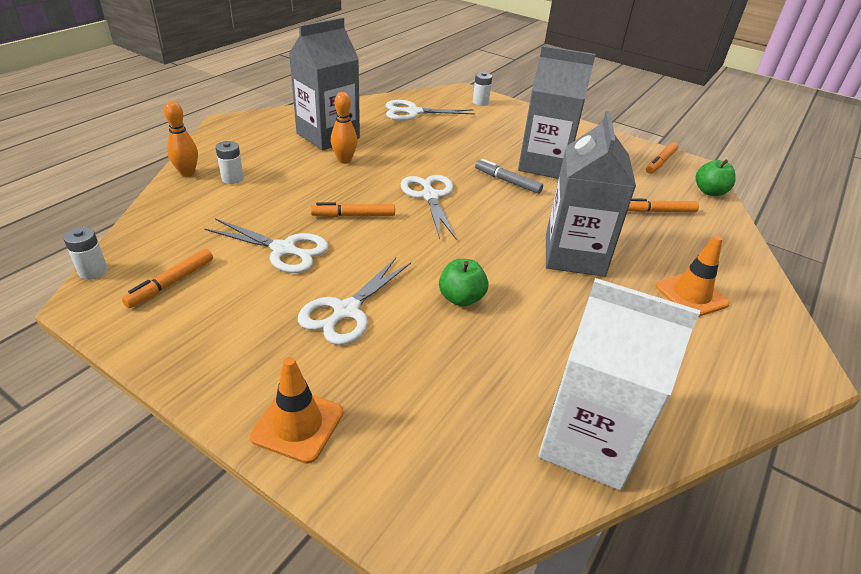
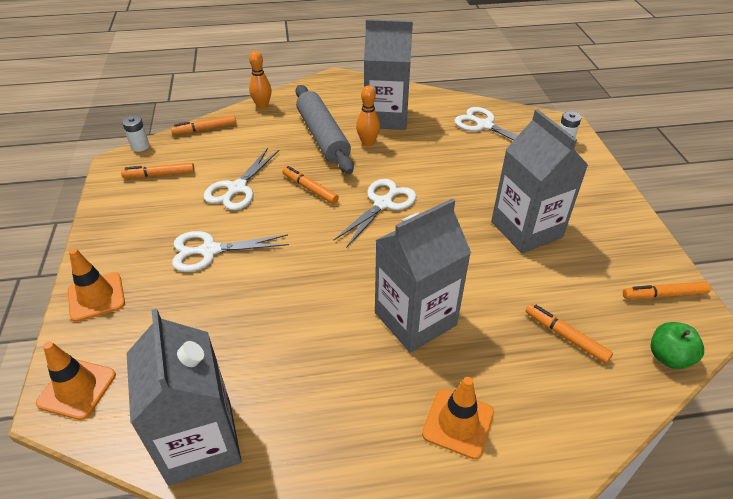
camera: 50 degrees right, 5 degrees up
white scissors [204,218,329,273] -> white scissors turned 45 degrees clockwise [204,148,279,210]
white battery [216,141,244,184] -> none
green apple [439,259,488,306] -> none
grey marker [475,159,543,194] -> none
white carton [538,278,700,490] -> grey carton [127,309,242,486]
none -> orange traffic cone [36,341,116,420]
none -> orange marker [171,115,236,135]
none -> grey rolling pin [295,85,354,174]

